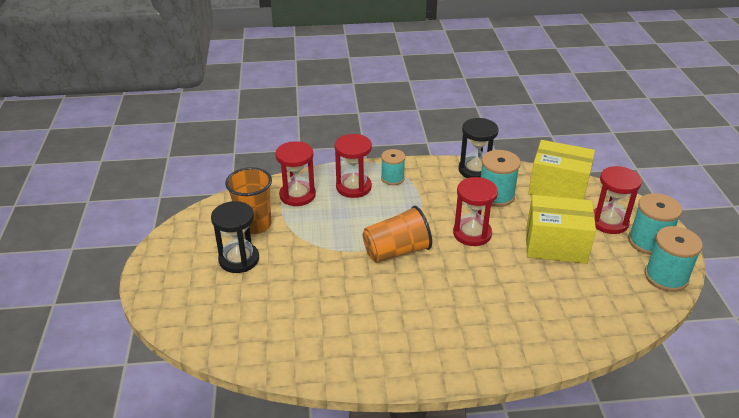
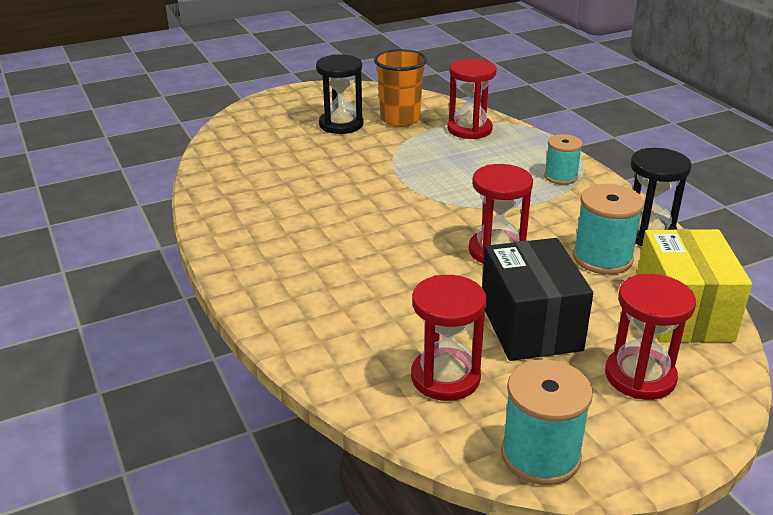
camera: 70 degrees right, 5 degrees down
red hourglass [335,134,372,198] -> red hourglass moved to [411,275,487,401]
orange cup [363,206,432,263] -> none
yellow box [526,195,596,264] -> black box [482,238,593,361]
turquoise spool [628,193,682,255] -> none

